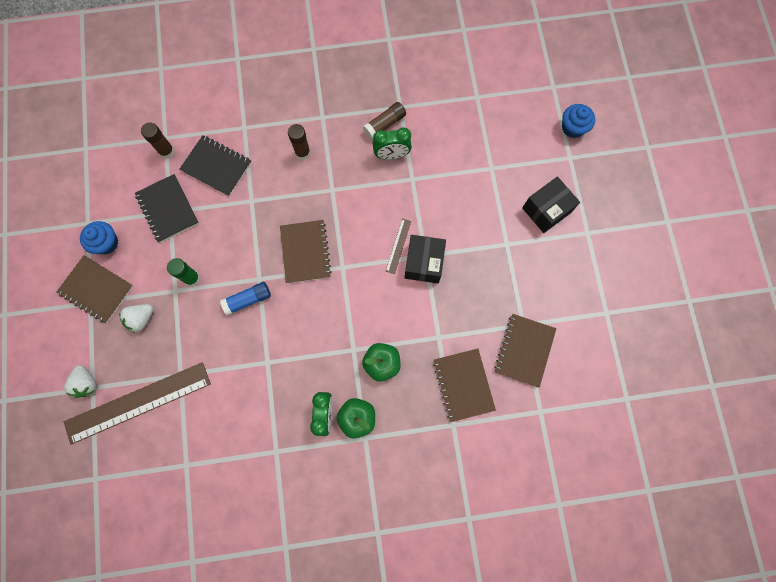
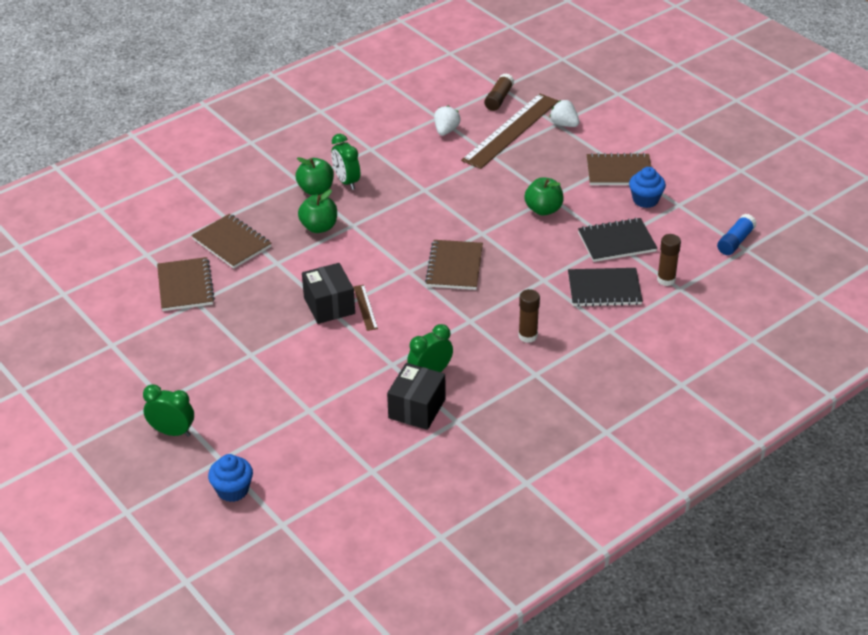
camera: 150 degrees right, 35 degrees down
white strawberry [119,304,153,333] -> white strawberry moved to [434,106,461,136]
black notebook [135,174,199,243] -> black notebook turned 45 degrees counterclockwise [578,218,657,262]
green glue stick [167,258,200,286] -> green apple [524,177,564,216]
blue glue stick [220,282,271,315] -> blue glue stick moved to [717,214,757,255]
brown notebook [280,220,332,283] -> brown notebook turned 45 degrees clockwise [425,240,483,290]
brown glue stick [363,102,406,140] -> brown glue stick moved to [484,74,514,111]
black box [522,176,580,233] -> black box moved to [387,363,445,430]
none -> green clock [143,384,194,437]

